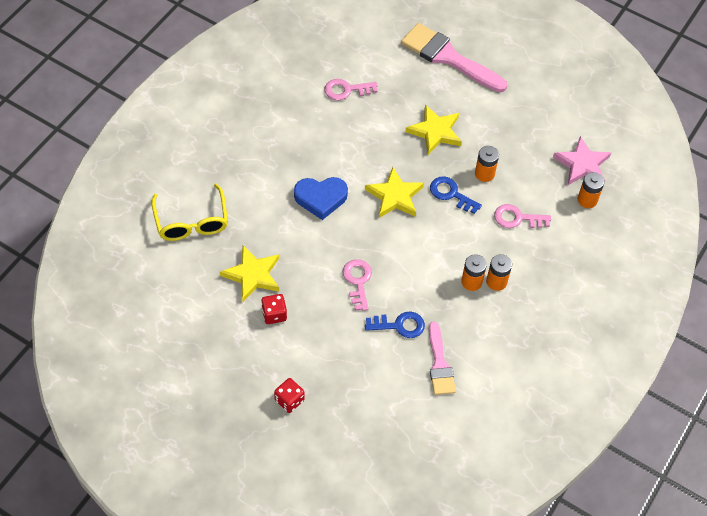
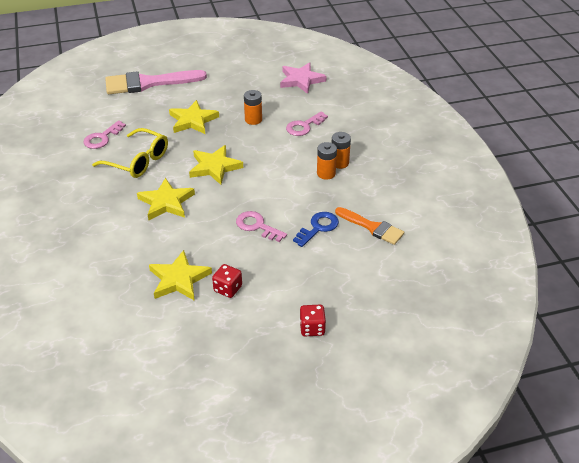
camera: 45 degrees left, 15 degrees down
yellow glasses [151,184,228,241] -> yellow glasses moved to [92,128,168,178]
blue heart [294,177,348,220] -> yellow star [137,178,195,221]
pink brush [429,321,456,395] -> orange brush [335,207,404,245]
blue key [430,176,482,214] -> none
orange battery [578,172,604,208] -> none

